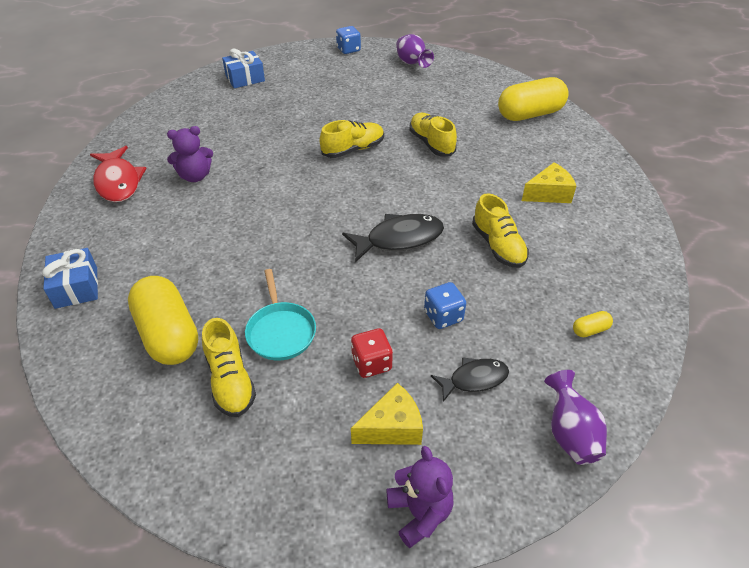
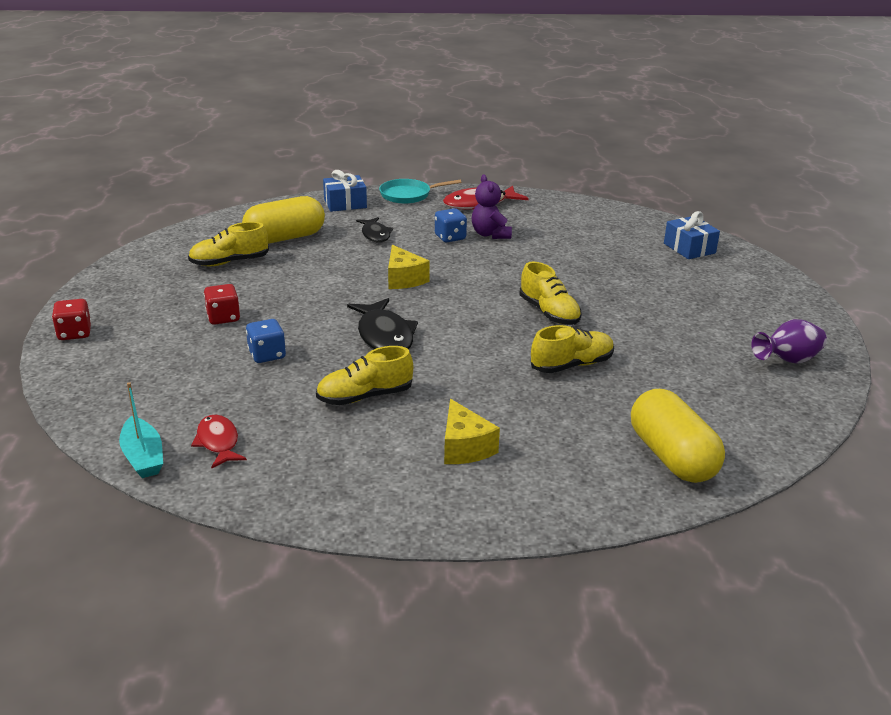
camera: 90 degrees right, 15 degrees down
turquoise pan [245,269,316,360] -> turquoise pan moved to [379,179,461,204]
blue dice [336,26,361,54] -> blue dice moved to [435,208,467,242]
yellow cheese [351,383,423,445] -> yellow cheese moved to [388,245,430,289]
purple teddy bear [386,446,453,548] -> red dice [52,299,91,340]
black fish [431,357,509,402] -> black fish moved to [356,217,393,243]
purple vase [544,370,607,465] -> none
yellow capsule [573,311,613,337] -> red fish [191,415,247,469]
none -> turquoise boat [119,382,163,478]

